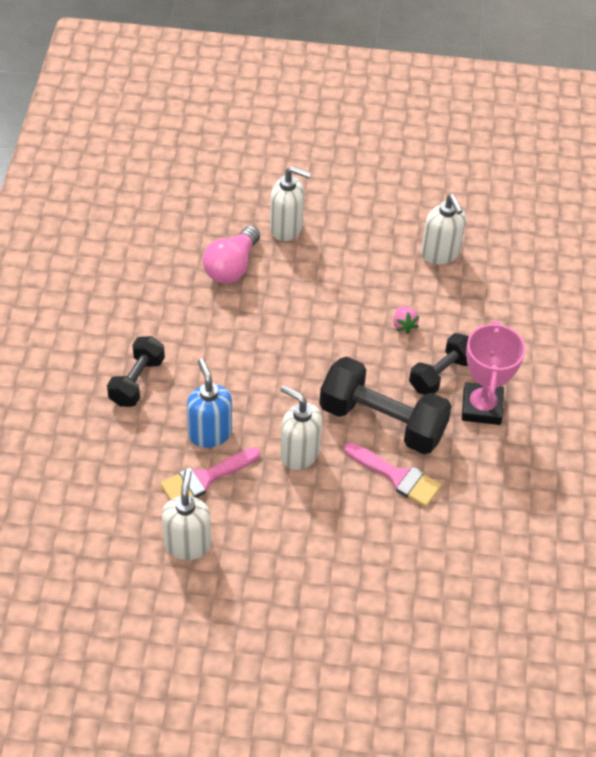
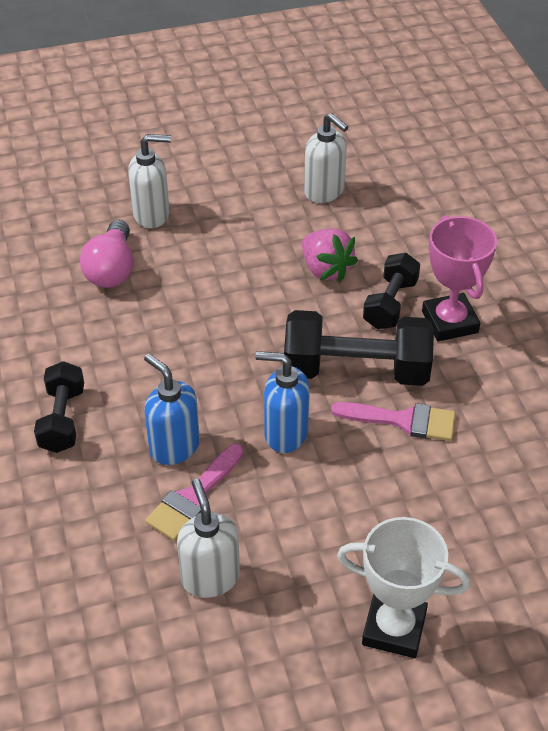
camera: 20 degrees left, 5 degrees down
white soap dispenser [280,385,322,470] -> blue soap dispenser [255,351,310,453]
pink strawberry [393,306,419,334] -> pink strawberry [302,229,358,282], size x1.77
none -> white trophy [337,517,470,658]

